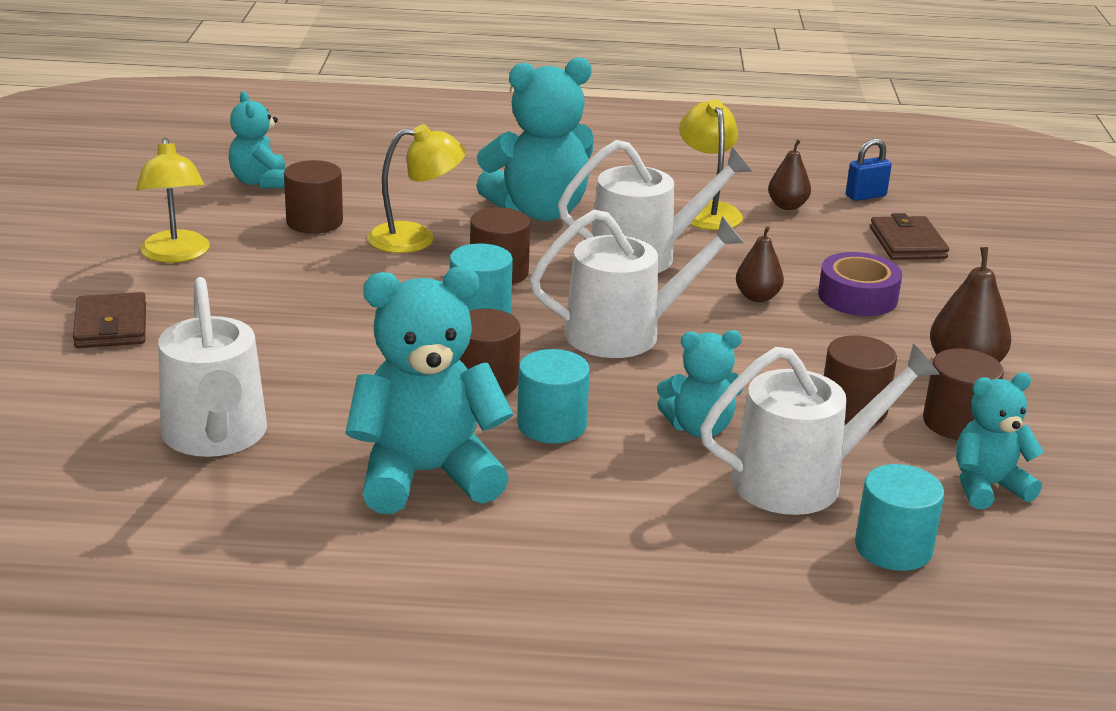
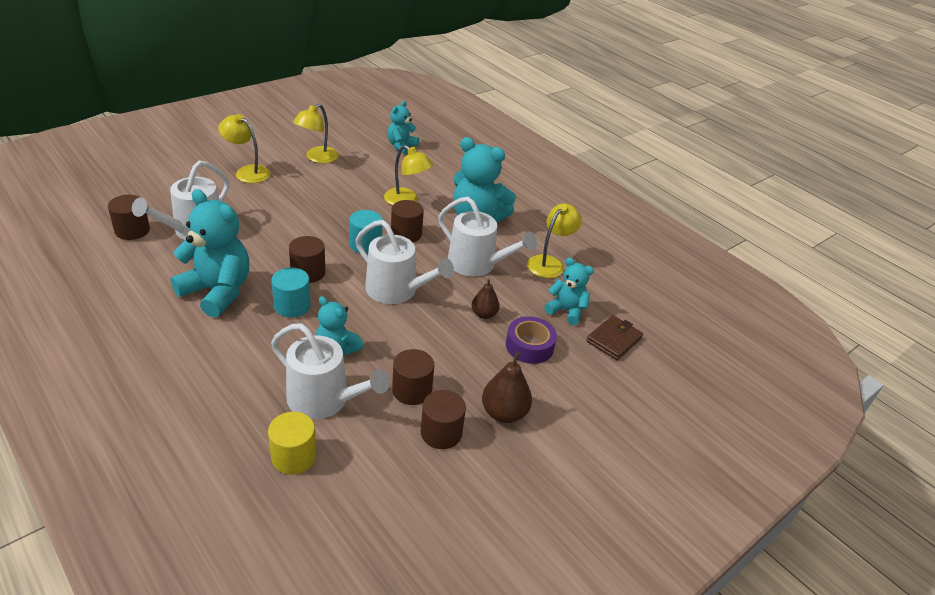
camera: 45 degrees right, 10 degrees up
brown wallet [73,292,146,348] -> yellow lamp [218,114,271,183]
brown cylinder [284,160,343,234] -> brown cylinder moved to [108,195,150,240]
brown pear [768,139,811,210] -> none
blue padlock [846,138,892,201] -> none
turquoise cylinder [855,464,944,571] -> yellow cylinder [268,412,317,474]
turquoise teddy bear [956,372,1044,509] -> turquoise teddy bear moved to [544,258,594,325]

